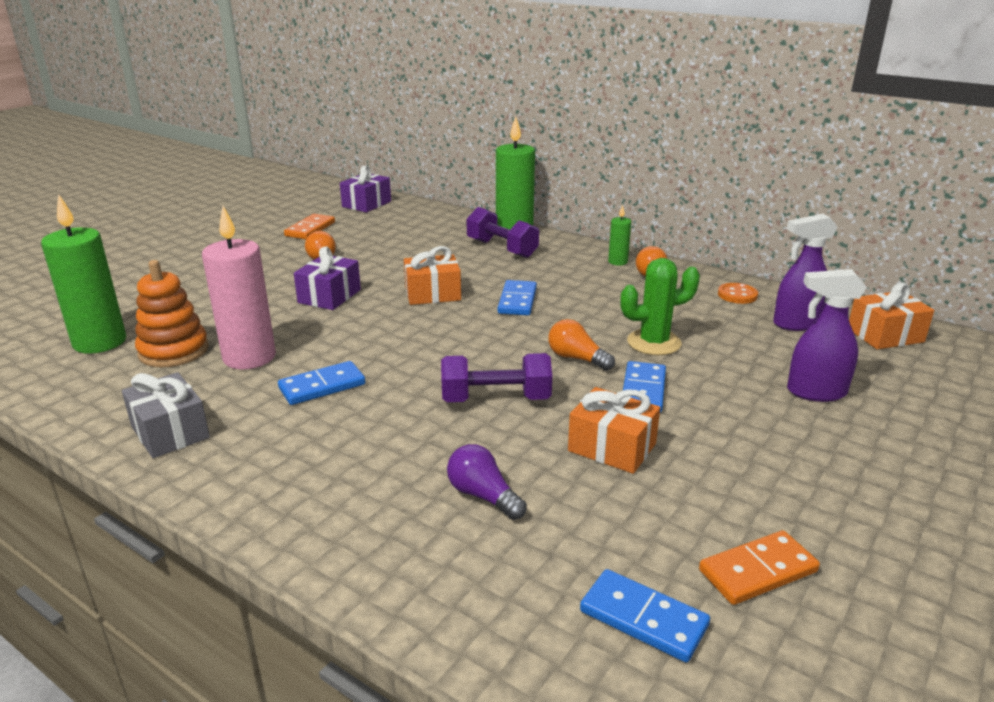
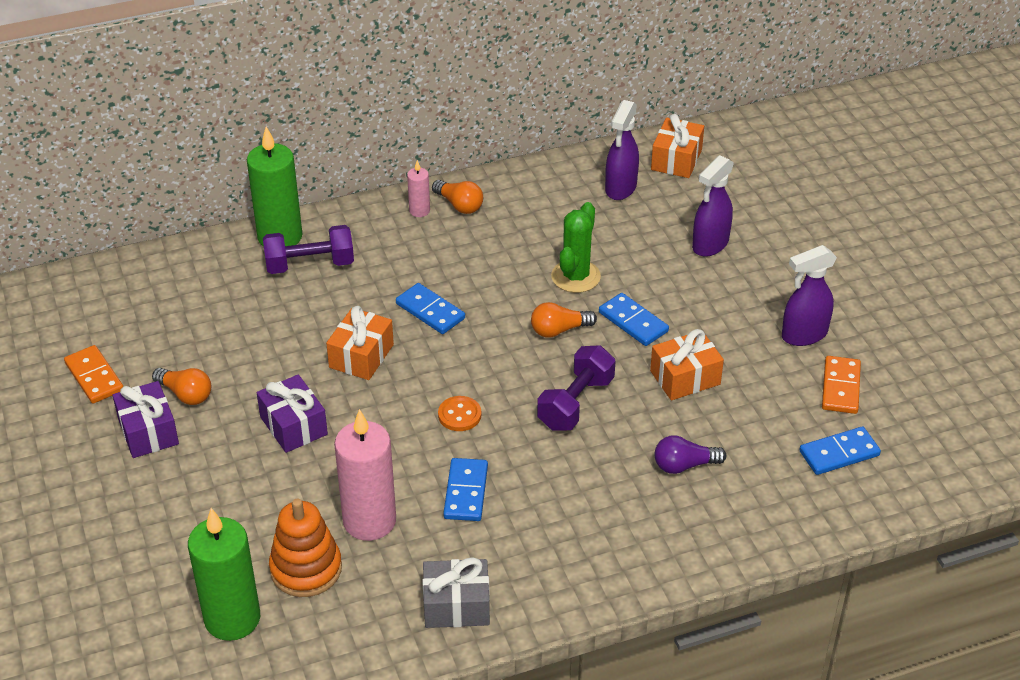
camera: 55 degrees left, 15 degrees up
purple gift [340,165,391,212] -> purple gift moved to [113,381,179,458]
green candle [608,205,631,266] -> pink candle [407,160,430,217]
orange button [718,283,758,304] -> orange button moved to [438,396,481,431]
none -> purple spray bottle [782,245,837,346]

